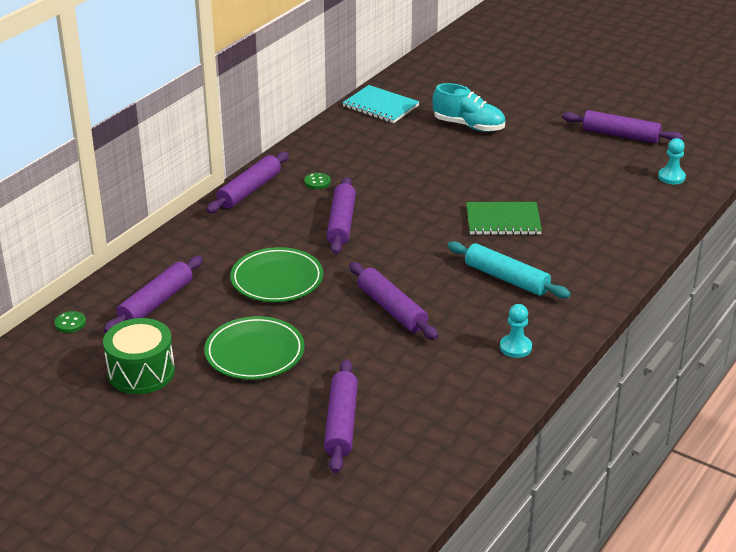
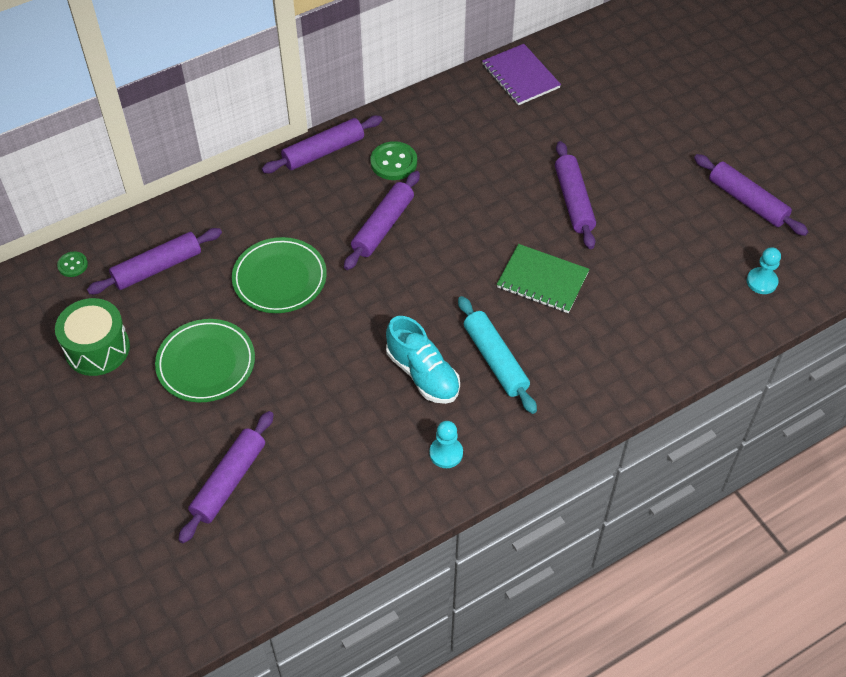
camera: 25 degrees right, 20 degrees up
green button [304,173,331,189] -> green button [370,141,417,180], size x1.69
turquoise notebook [342,85,420,123] -> purple notebook [482,44,561,105]
purple rolling pin [349,262,438,340] -> purple rolling pin moved to [555,141,596,249]
turquoise shoe [432,83,505,132] -> turquoise shoe moved to [386,316,460,404]

